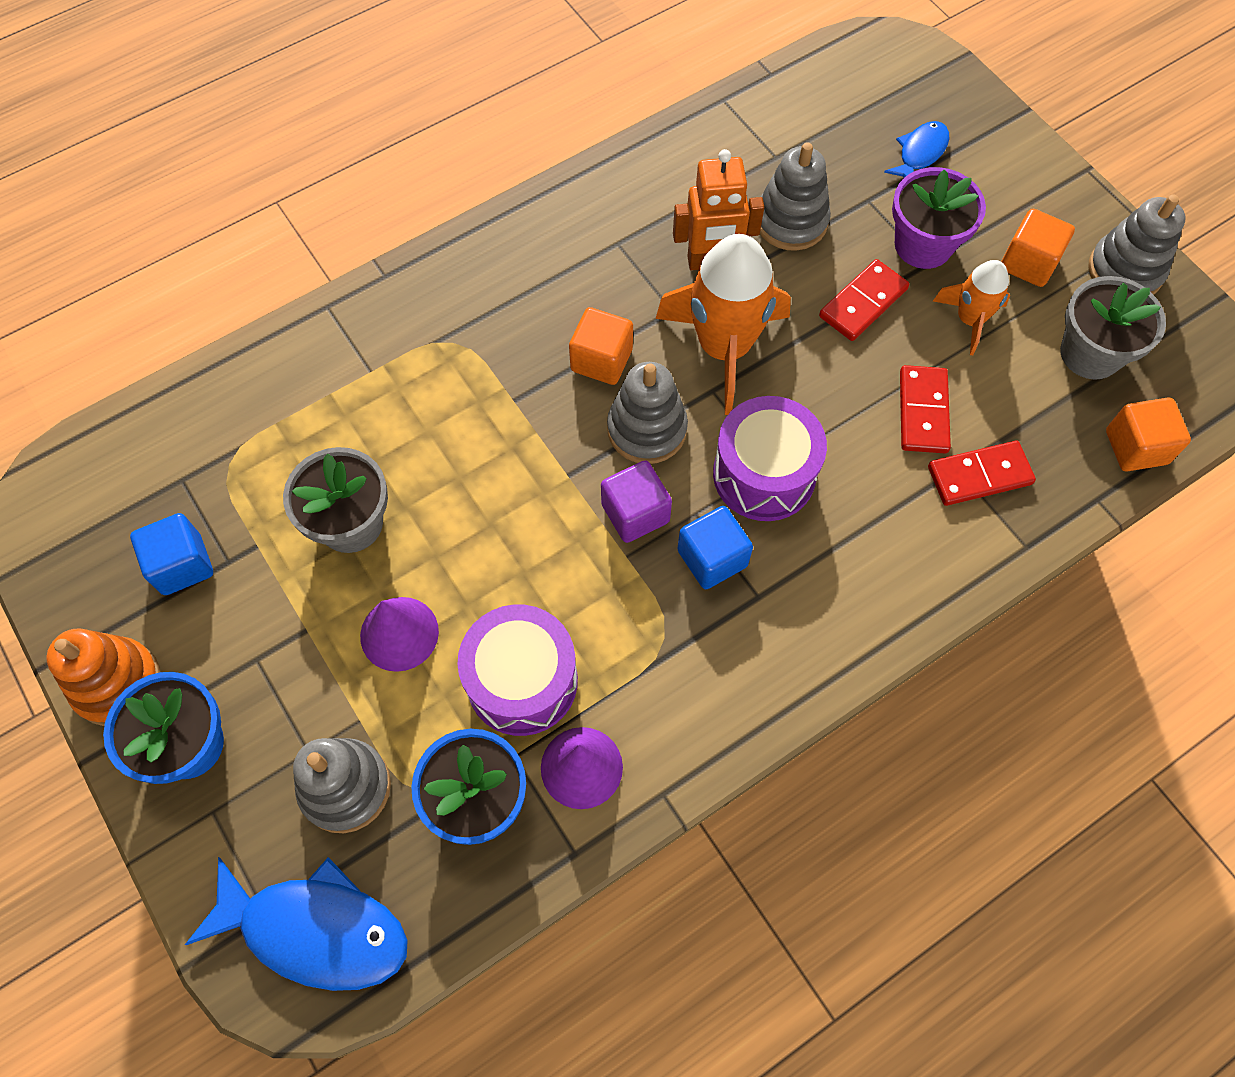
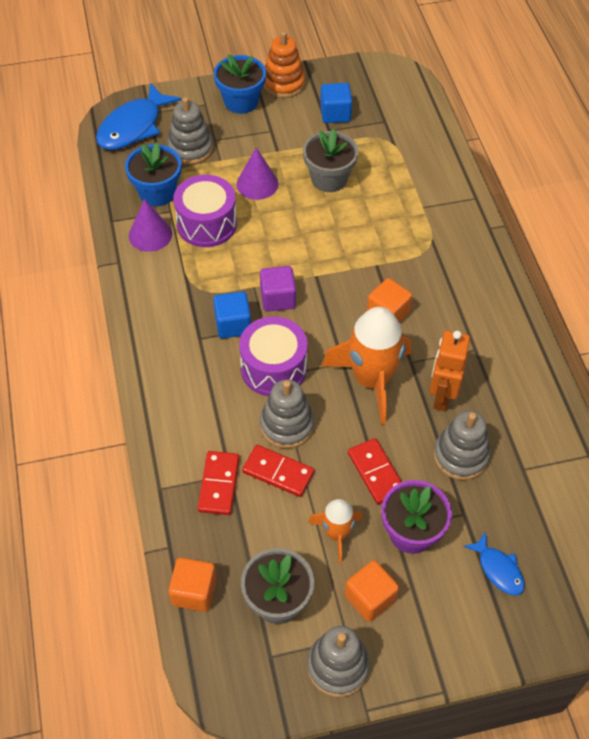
camera: 110 degrees right, 10 degrees down
grey stacking toy [607,362,688,464] -> grey stacking toy moved to [260,379,314,448]

